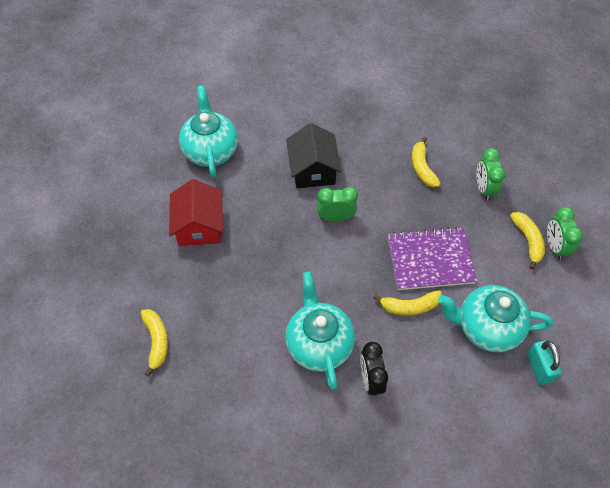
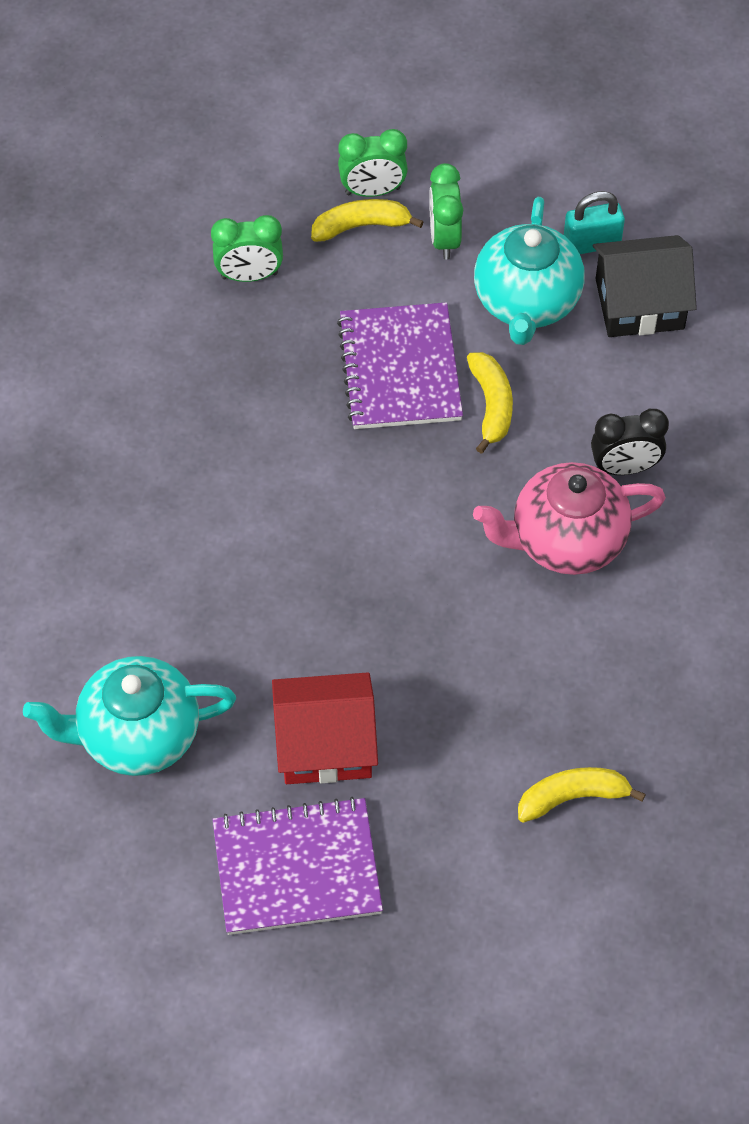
camera: 90 degrees left, 0 degrees up
turquoise teapot [285,272,355,390] -> pink teapot [473,462,666,575]
black house [286,123,342,188] -> black house moved to [593,235,697,337]
green clock [317,187,358,222] -> green clock moved to [429,163,463,259]
yellow banana [412,137,440,187] -> none
none -> purple notebook [212,797,383,935]

